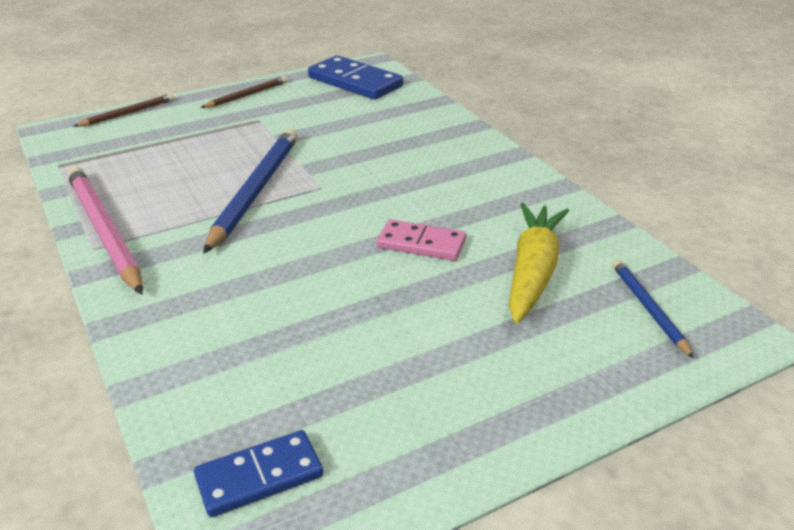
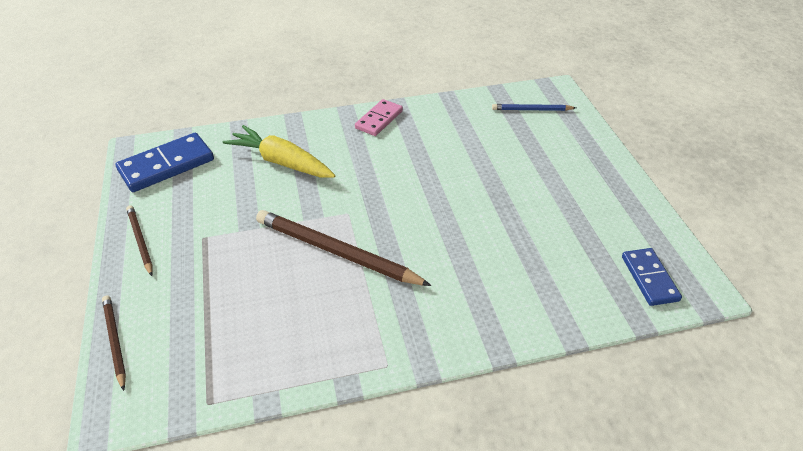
camera: 75 degrees left, 10 degrees up
pink pencil [67,167,143,295] -> none
blue pencil [203,129,298,254] -> brown pencil [256,210,432,286]
pink domino [377,219,466,261] -> pink domino moved to [355,99,403,136]
yellow carrot [509,203,569,324] -> yellow carrot moved to [223,125,335,178]

